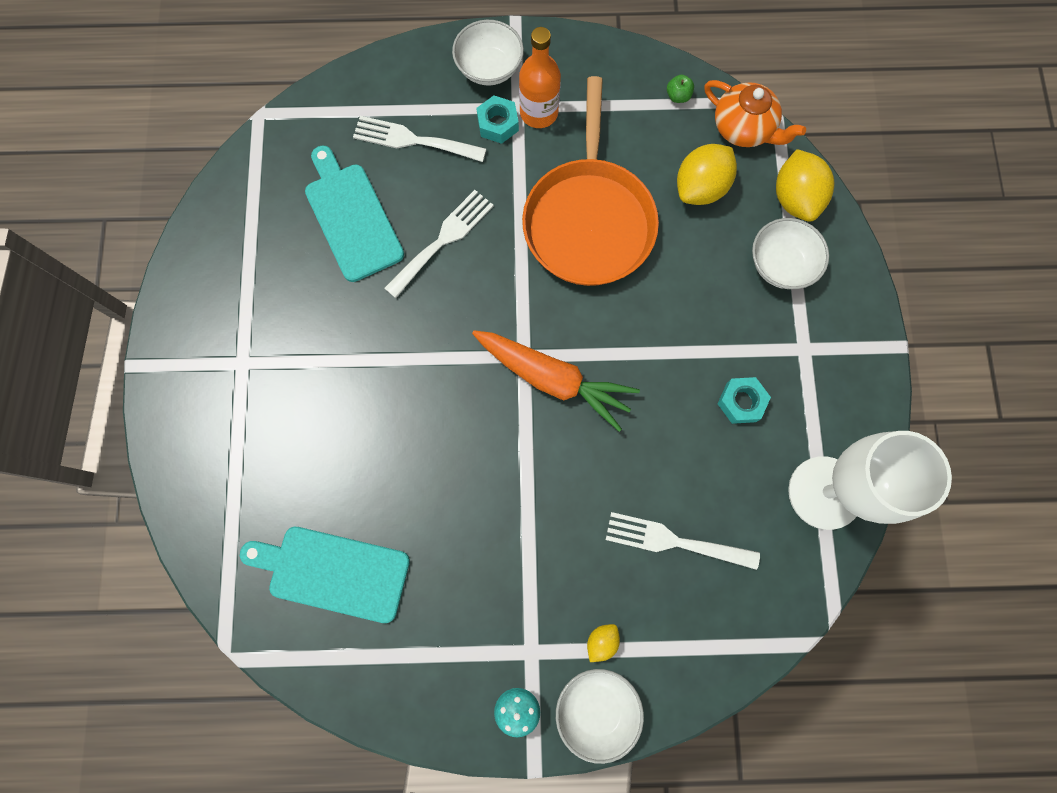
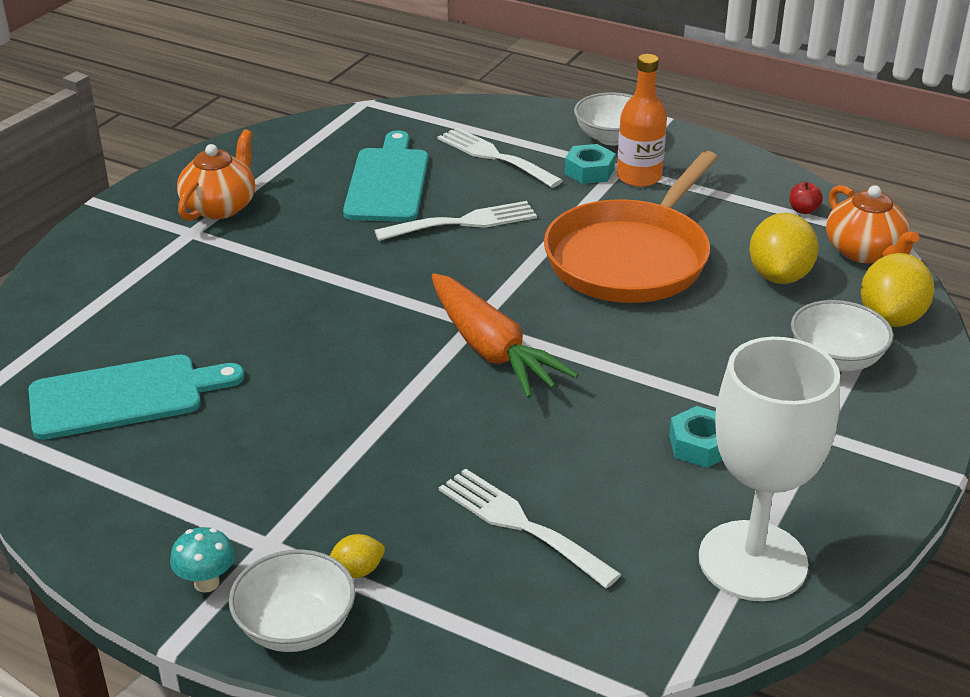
camera: 30 degrees right, 40 degrees down
turquoise cutting board [240,527,410,623] -> turquoise cutting board turned 120 degrees clockwise [29,355,244,440]
green apple [667,75,694,103] -> red apple [790,181,823,214]
yellow lemon [677,144,737,205] -> yellow lemon turned 60 degrees counterclockwise [749,213,819,284]
none -> orange teapot [177,129,255,221]

